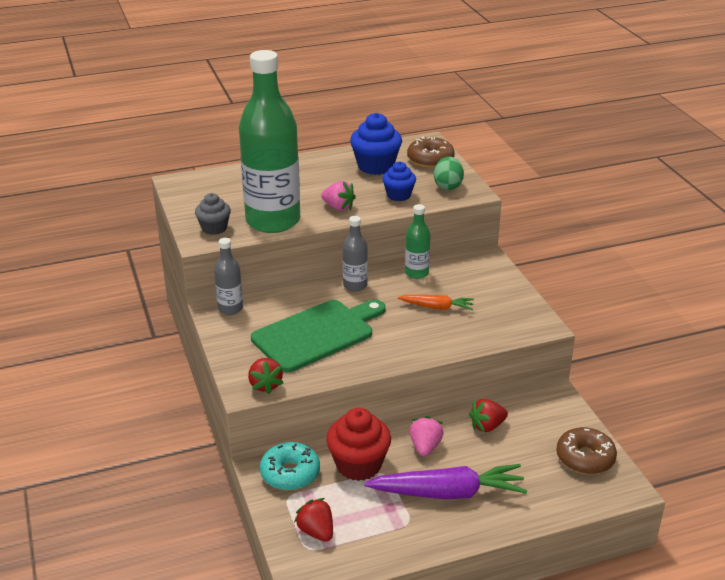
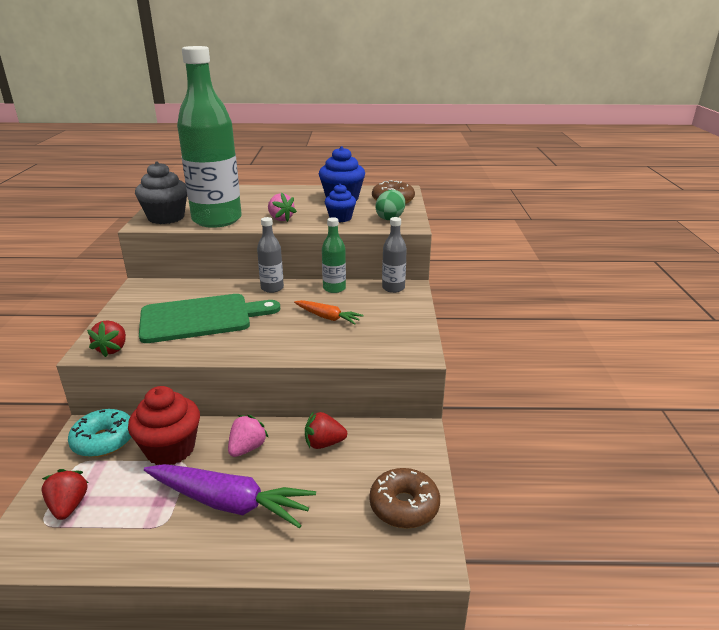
camera: 20 degrees right, 5 degrees down
grey cupcake [195,193,231,235] -> grey cupcake [135,162,187,224], size x1.60
grey bottle [214,238,243,315] -> grey bottle moved to [382,217,407,293]

